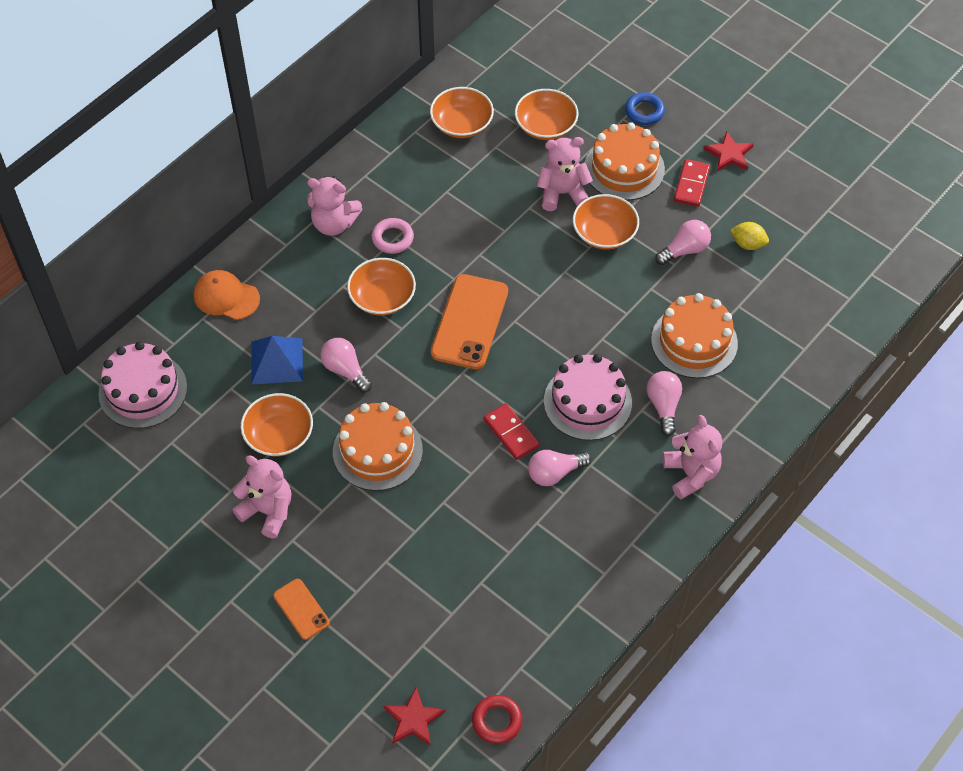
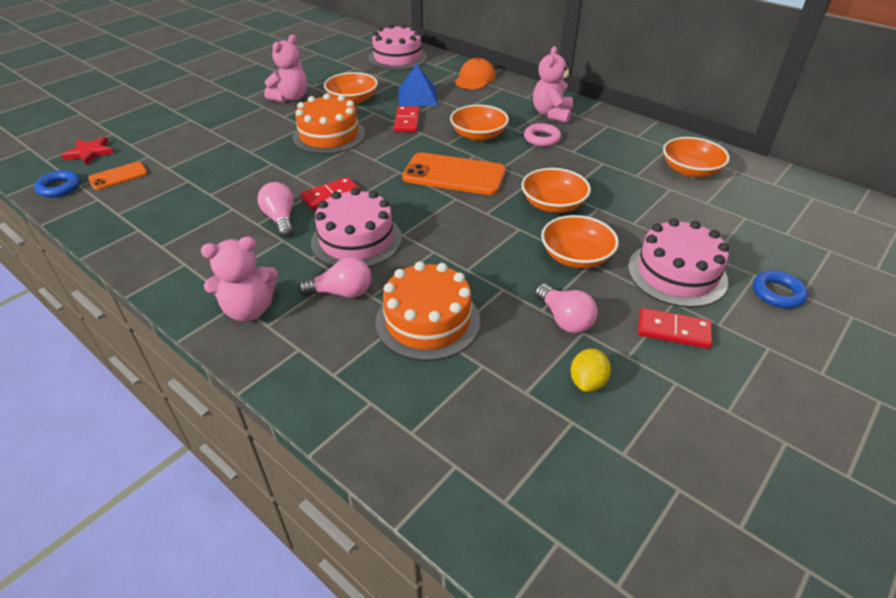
camera: 90 degrees right, 15 degrees down
orange phone [273,579,330,640] -> orange phone moved to [88,162,148,190]
pink light bulb [321,338,372,392] -> red domino [394,106,419,132]
red ring [472,695,522,744] -> blue ring [34,170,81,198]
orange bowl [515,89,579,140] -> orange bowl moved to [521,168,591,213]
pink teddy bear [537,137,593,211] -> none
orange cake [585,122,665,200] -> pink cake [628,218,729,308]
red star [704,131,754,171] -> none

